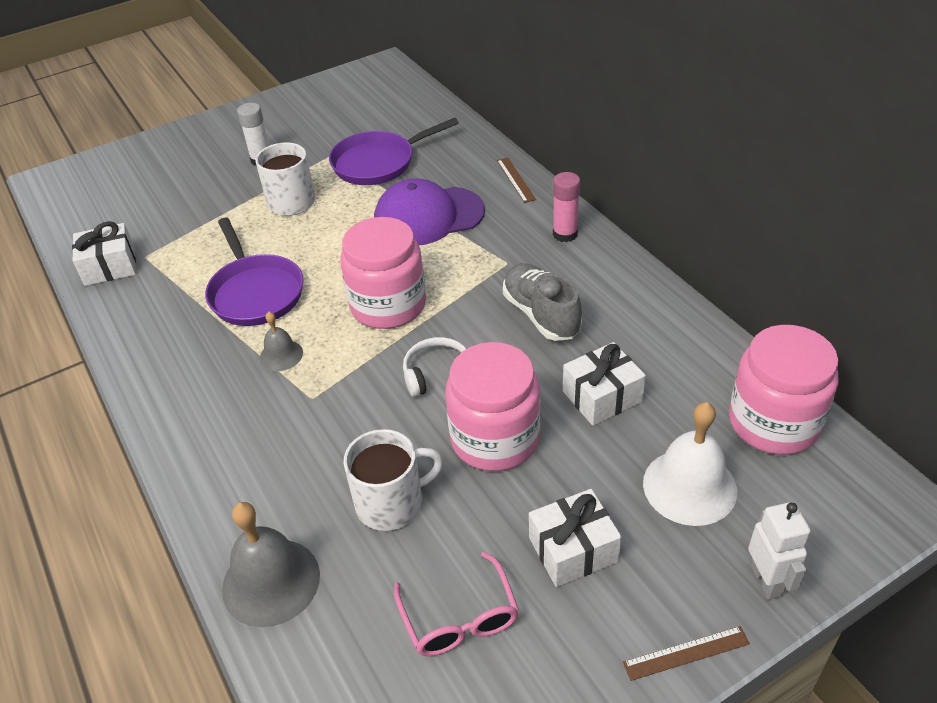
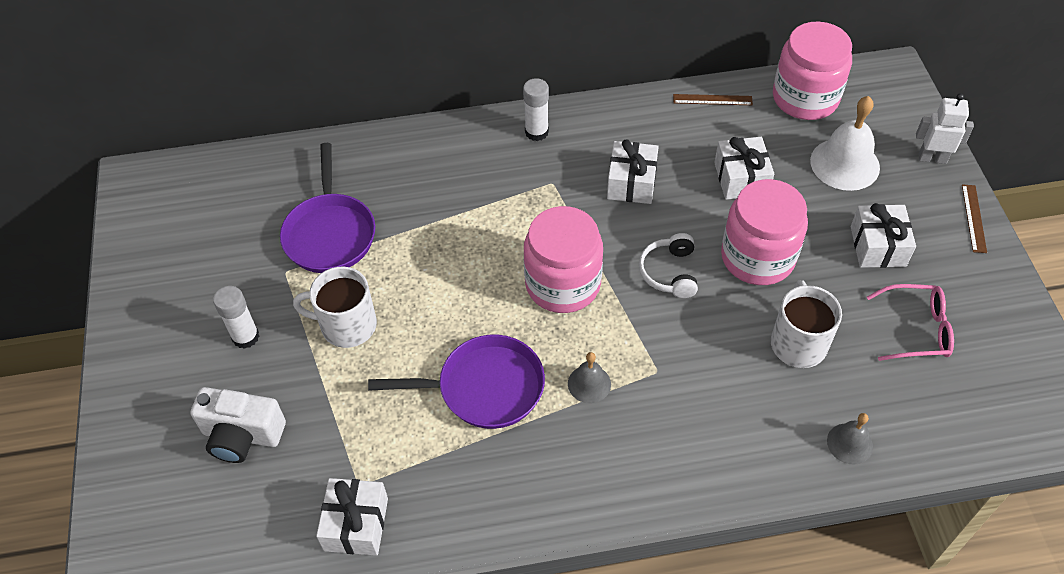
camera: 70 degrees left, 10 degrees up
grey bell [222,502,320,627] -> grey bell [827,413,873,465], size x0.55
purple cap [374,178,485,245] -> none
brown ruler [497,158,536,203] -> brown ruler moved to [673,94,753,105]
grey shoe [503,263,582,341] -> white gift [607,139,659,204]
pink glue stick [553,172,580,242] -> white glue stick [523,78,549,141]
none -> white camera [190,387,286,463]

